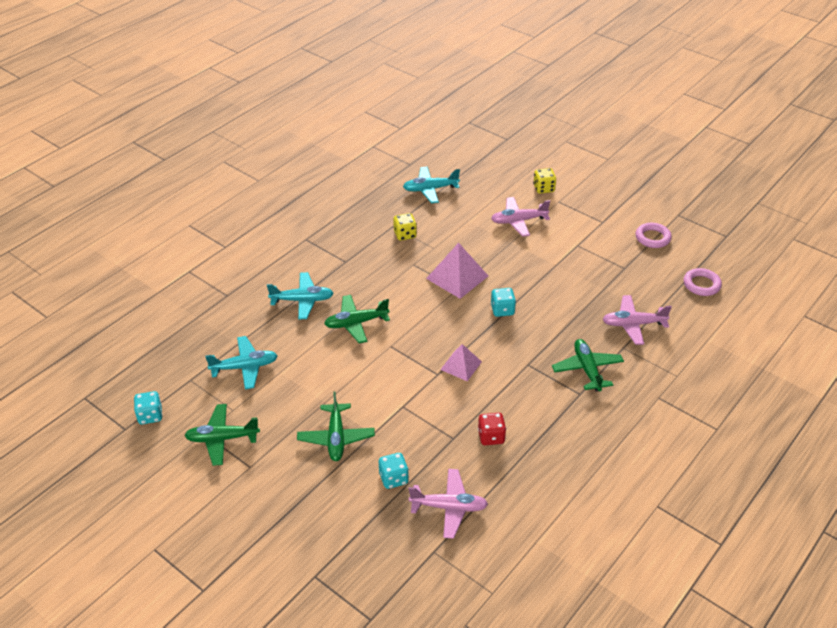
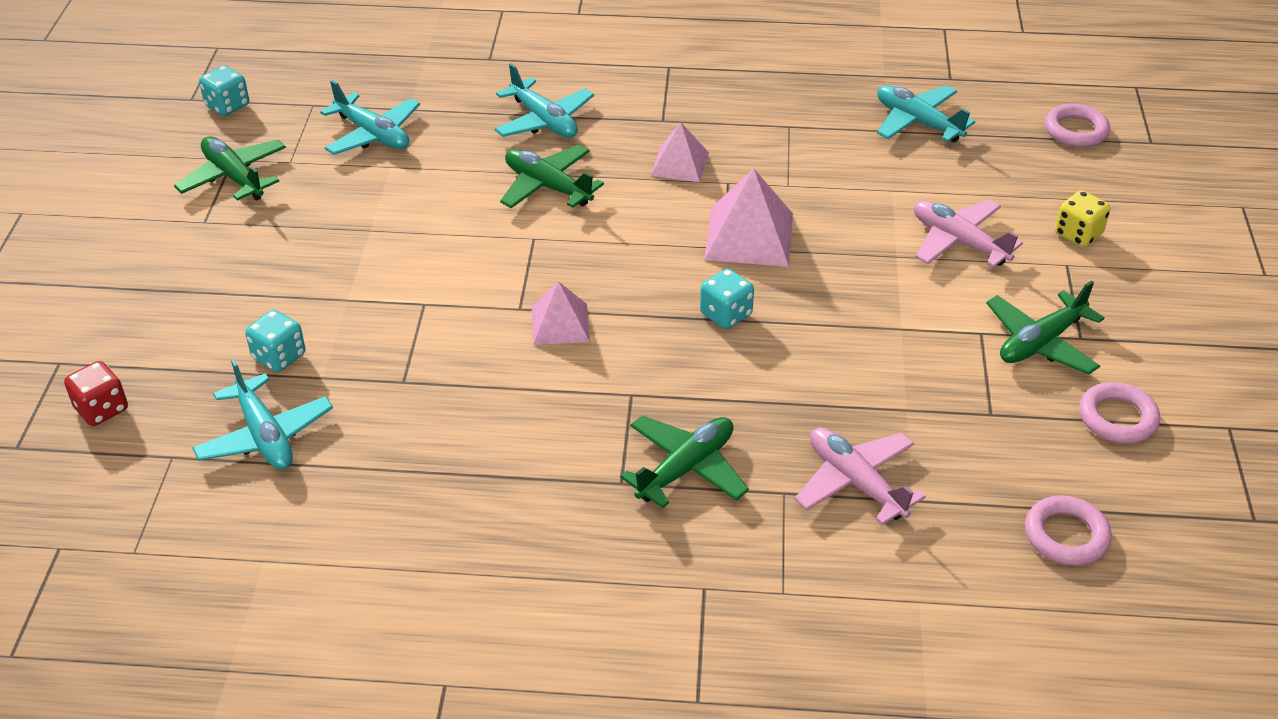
camera: 55 degrees right, 0 degrees up
green plane [297,392,375,461] -> green plane moved to [986,280,1104,374]
yellow dice [393,213,417,241] -> none
pink plane [409,469,488,539] -> turquoise plane [192,359,333,470]
red dice [478,413,506,445] -> red dice moved to [64,361,128,426]
none -> pink pyramid [651,123,709,182]
none -> pink ring [1045,104,1110,147]

